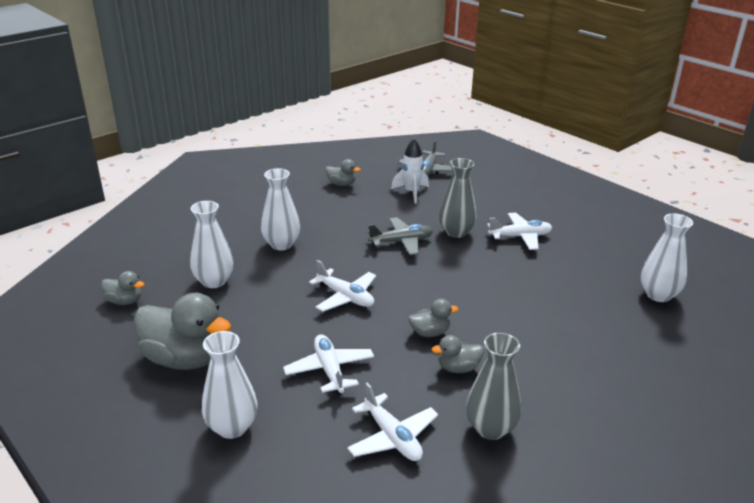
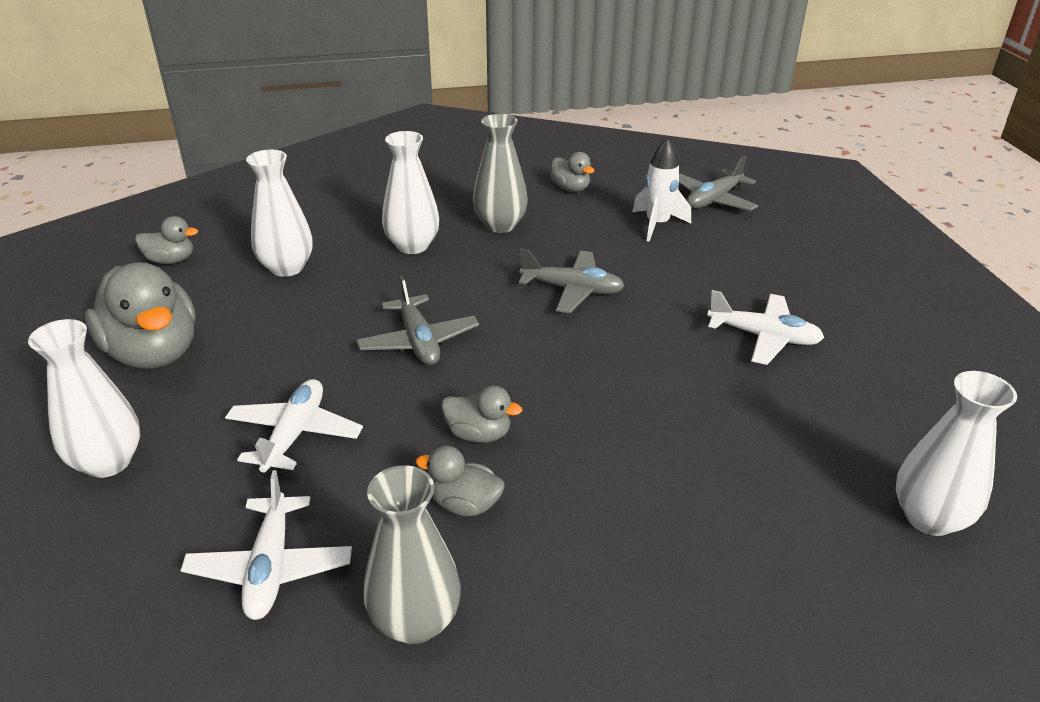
camera: 30 degrees right, 5 degrees up
grey duck [101,271,144,305] -> grey duck turned 45 degrees counterclockwise [135,216,198,264]
white plane [309,260,376,312] -> grey plane [357,276,479,365]
grey vase [439,158,477,238] -> grey vase moved to [473,114,528,233]

